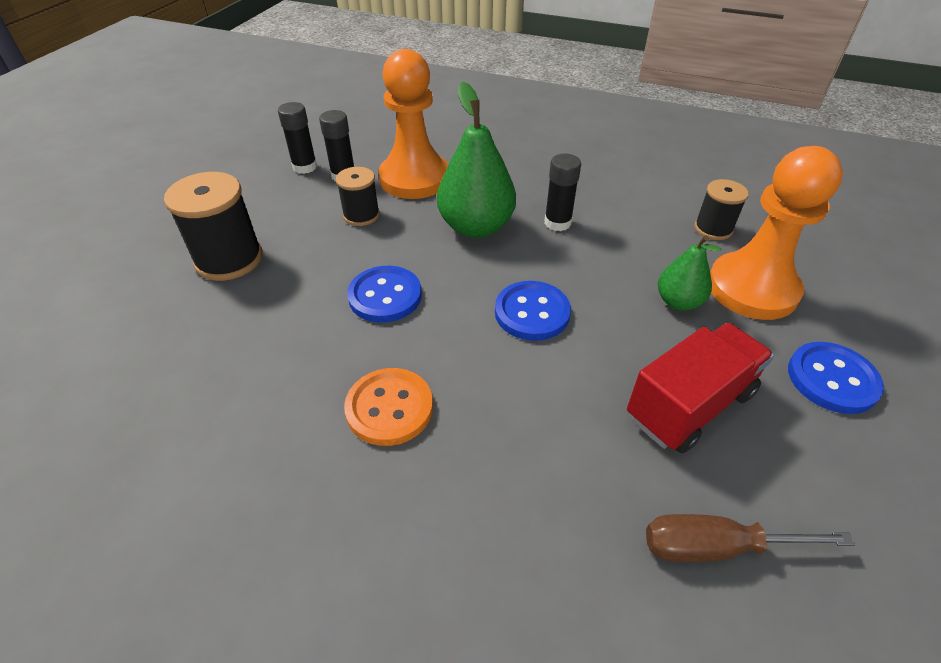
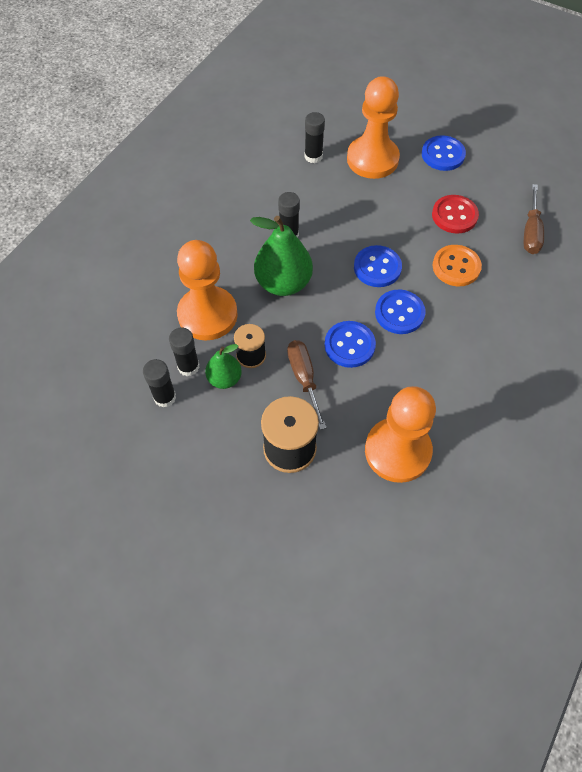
camera: 80 degrees left, 15 degrees up
orange button [344,368,433,446] -> orange button moved to [433,245,482,286]
red truck [627,323,774,453] -> red button [432,195,479,233]
green pear [658,235,721,311] -> green pear moved to [205,344,242,389]
black spool [694,179,749,240] -> black glue stick [305,112,325,163]
none -> brown screwdriver [287,340,327,430]
none -> orange pawn [365,386,436,483]
none -> blue button [375,290,426,334]

